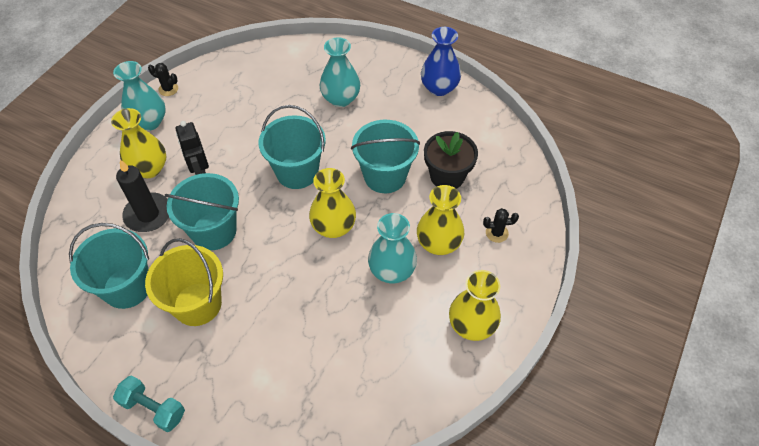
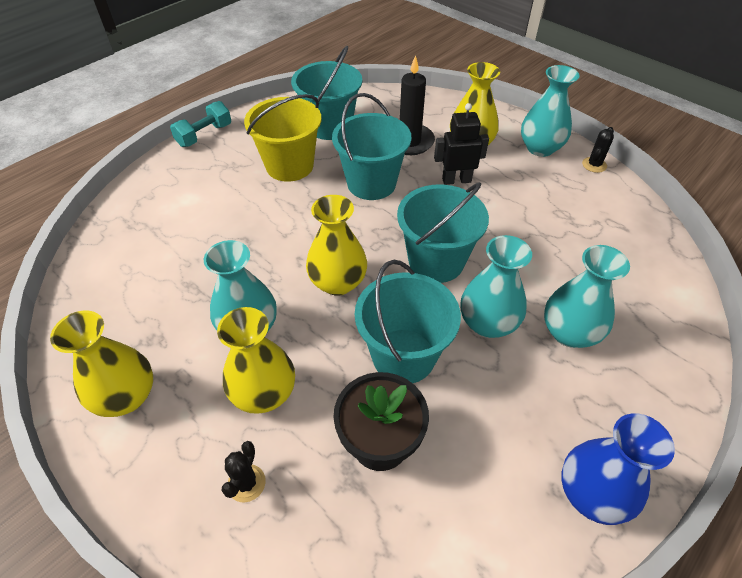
camera: 105 degrees right, 5 degrees down
none -> turquoise vase [461,235,532,338]

